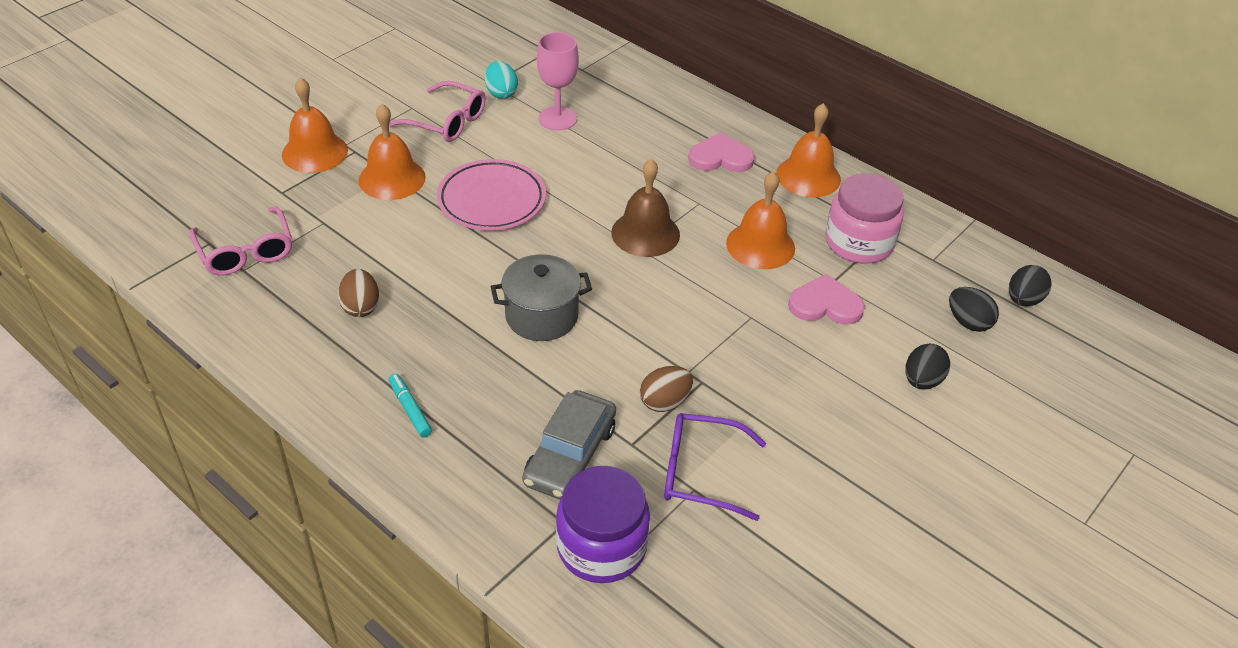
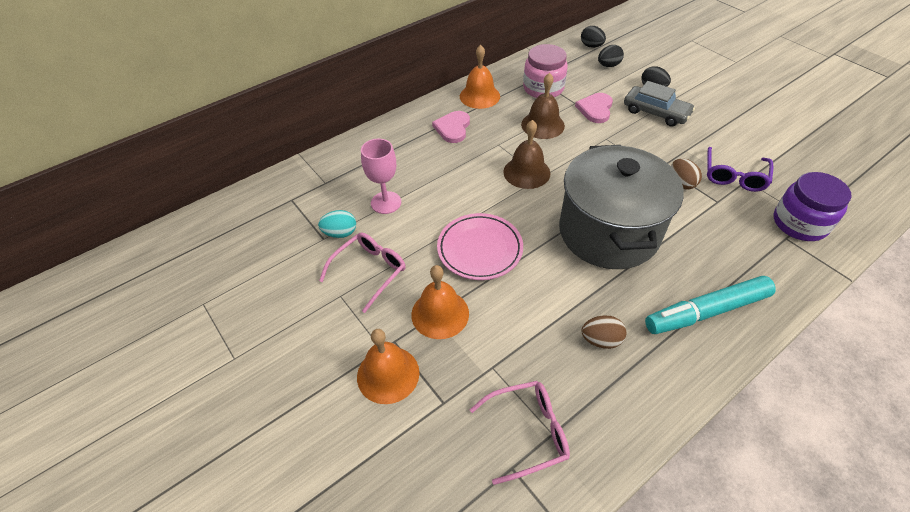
camera: 75 degrees left, 5 degrees up
turquoise marker [389,373,432,437] -> turquoise marker [645,276,776,334], size x2.27
grey pot [491,254,592,341] -> grey pot [559,145,684,269], size x1.96
grey car [522,390,616,500] -> grey car moved to [624,81,695,127]
orange bell [726,171,795,269] -> brown bell [521,73,565,139]

